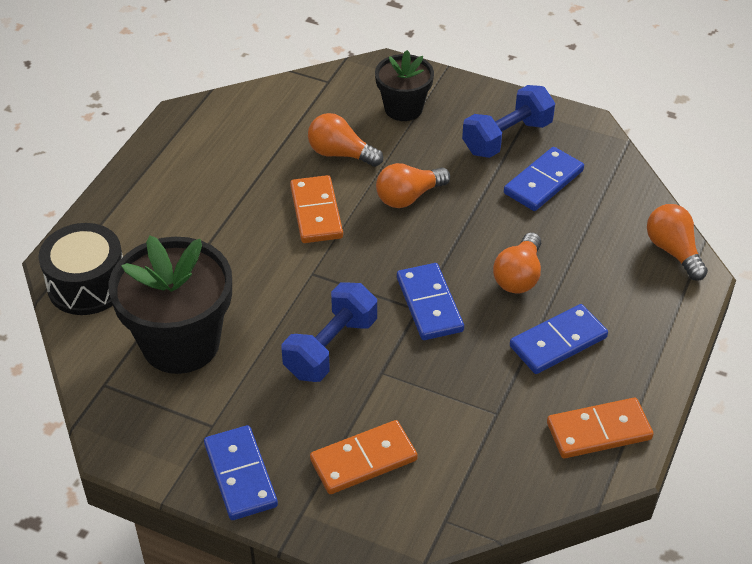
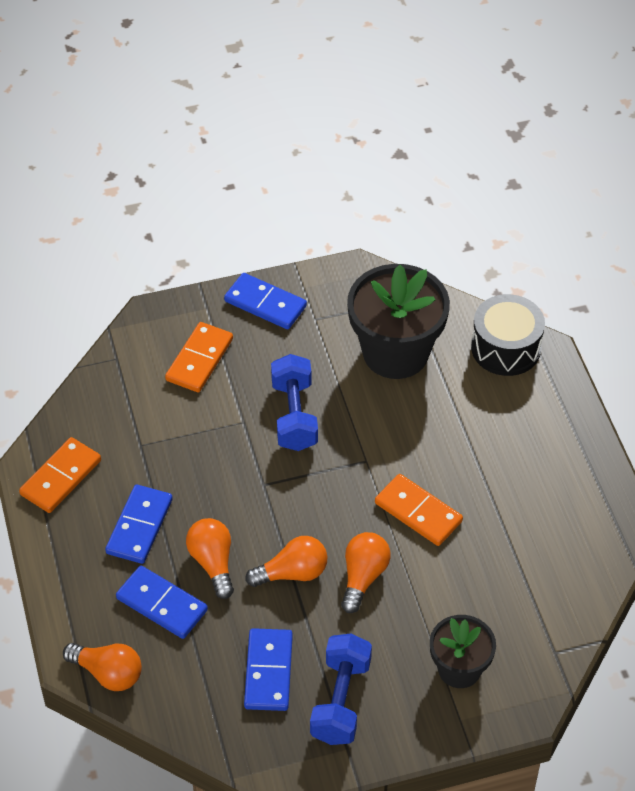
camera: 140 degrees right, 5 degrees up
orange light bulb [308,113,383,167] -> orange light bulb moved to [245,536,327,587]
blue domino [397,263,464,340] -> blue domino moved to [116,566,208,639]

